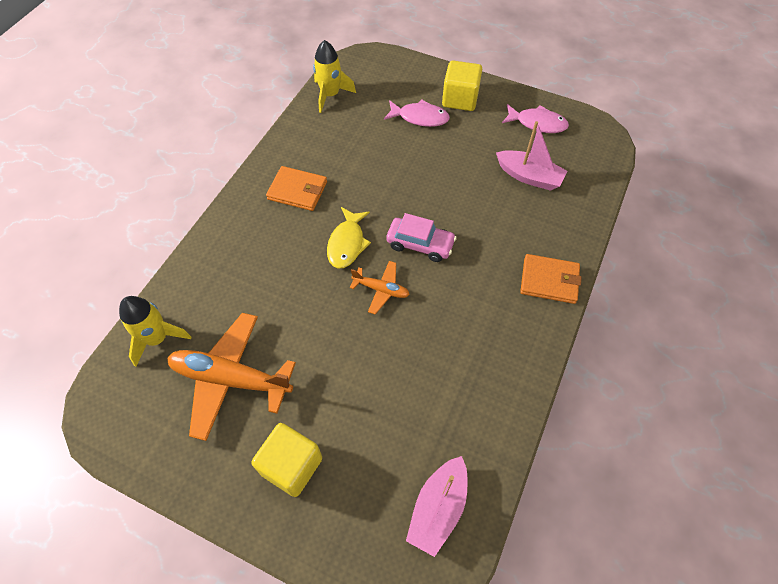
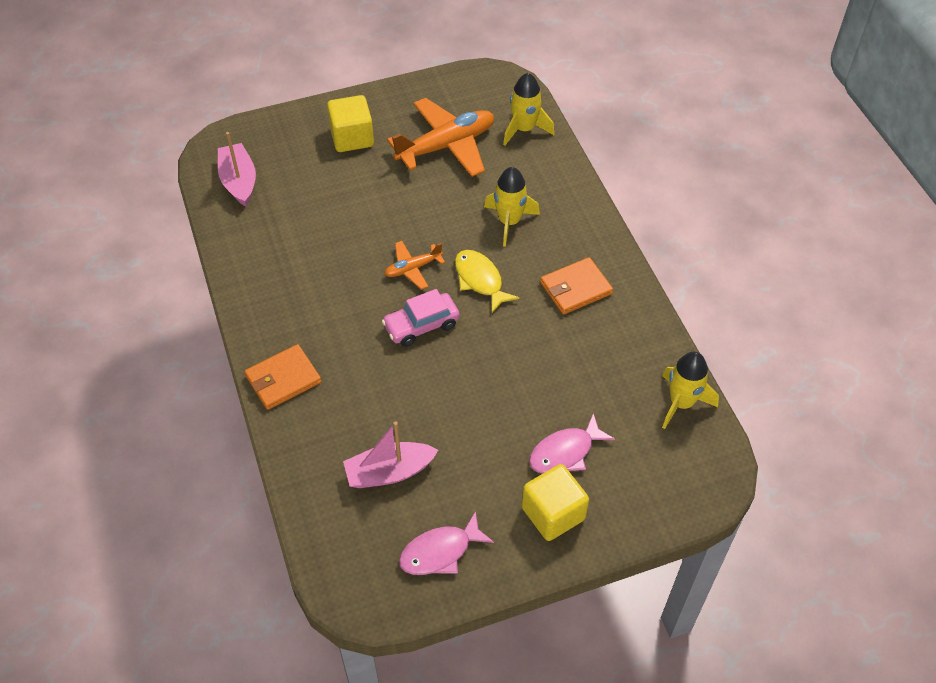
camera: 135 degrees right, 5 degrees down
none -> yellow rocket [484,167,540,247]

